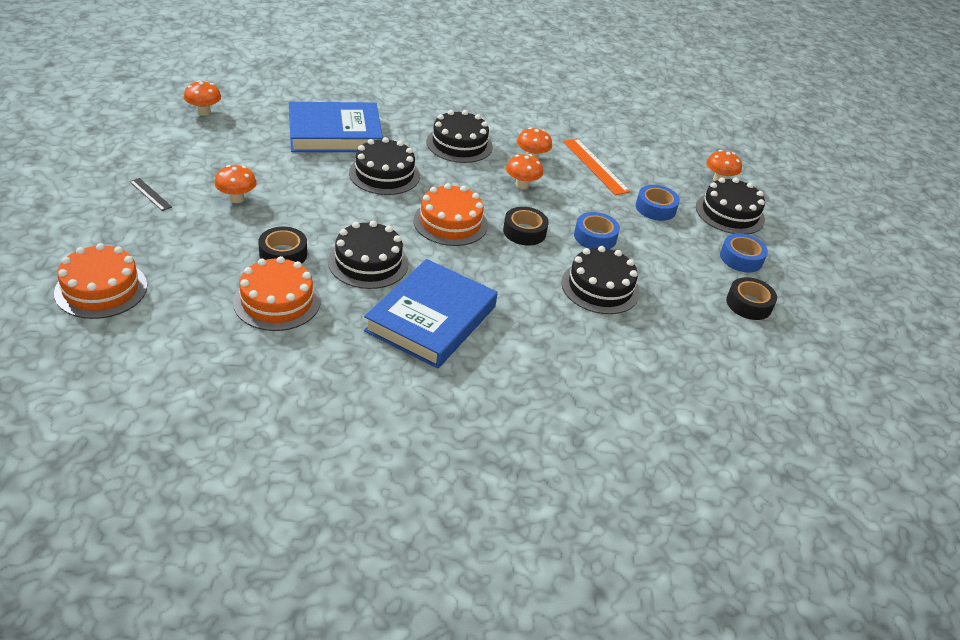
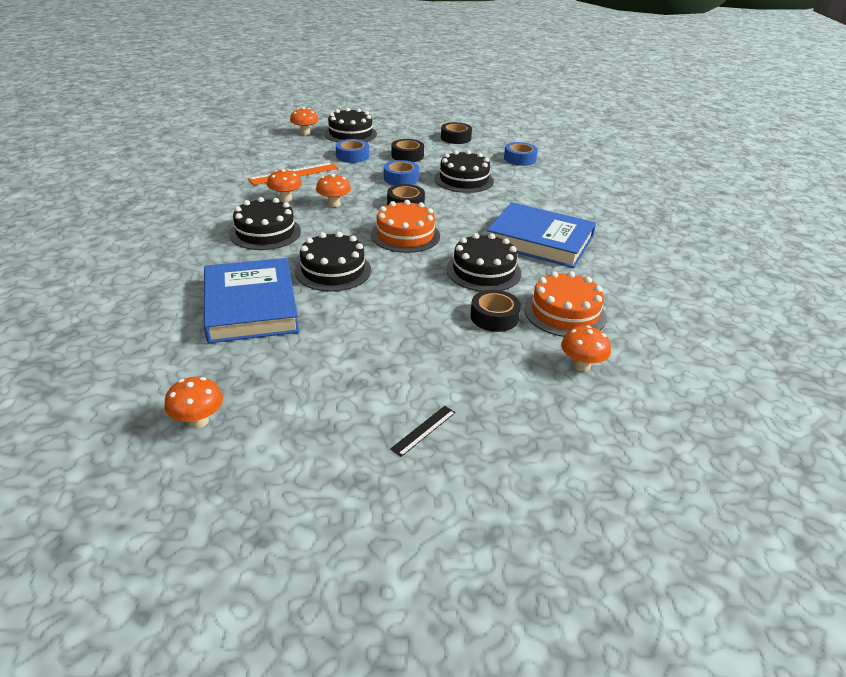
camera: 90 degrees left, 5 degrees down
orange cake [54,243,147,319] -> none
orange mushroom [215,165,257,203] -> orange mushroom moved to [561,325,611,372]
blue tape [720,233,768,273] -> blue tape moved to [504,142,538,166]
none -> black tape [391,139,424,162]

